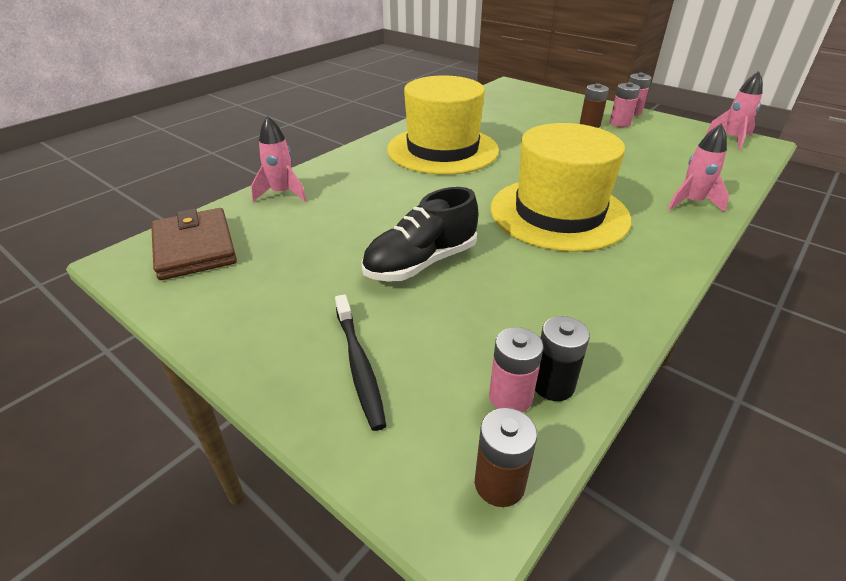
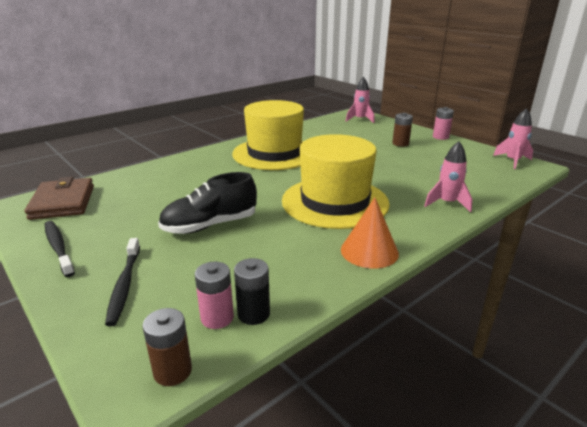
camera: 10 degrees right, 10 degrees down
pink rocket [251,116,307,202] -> pink rocket moved to [346,77,375,123]
pink battery [610,82,640,127] -> none
none -> black toothbrush [45,221,75,277]
none -> orange cone [341,197,399,268]

